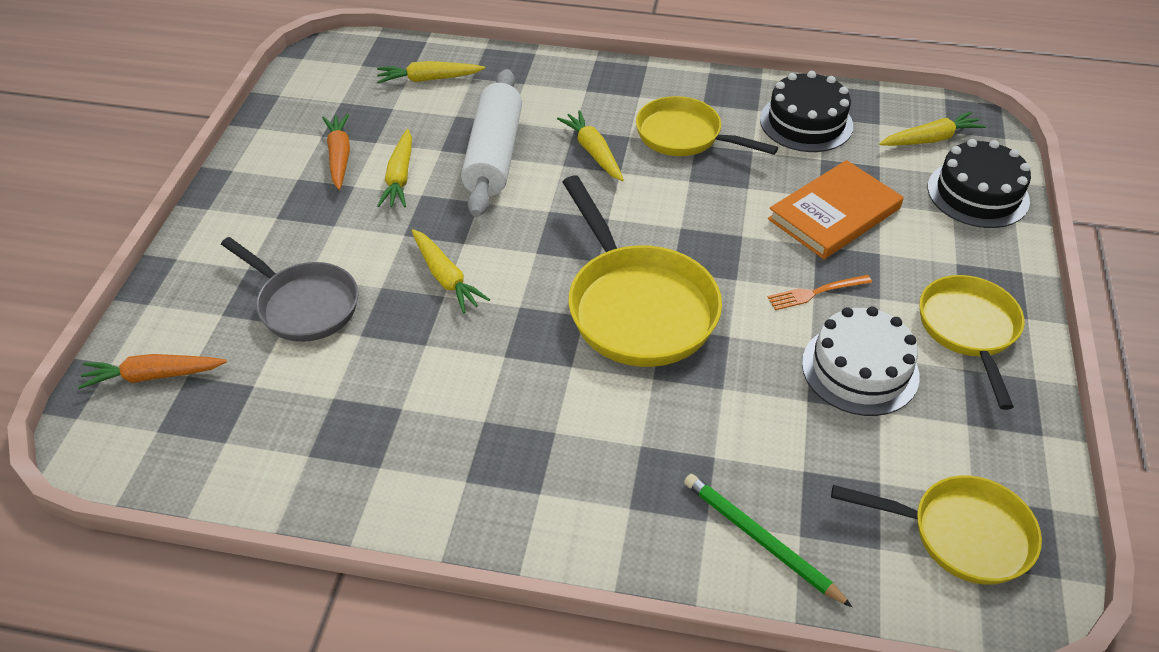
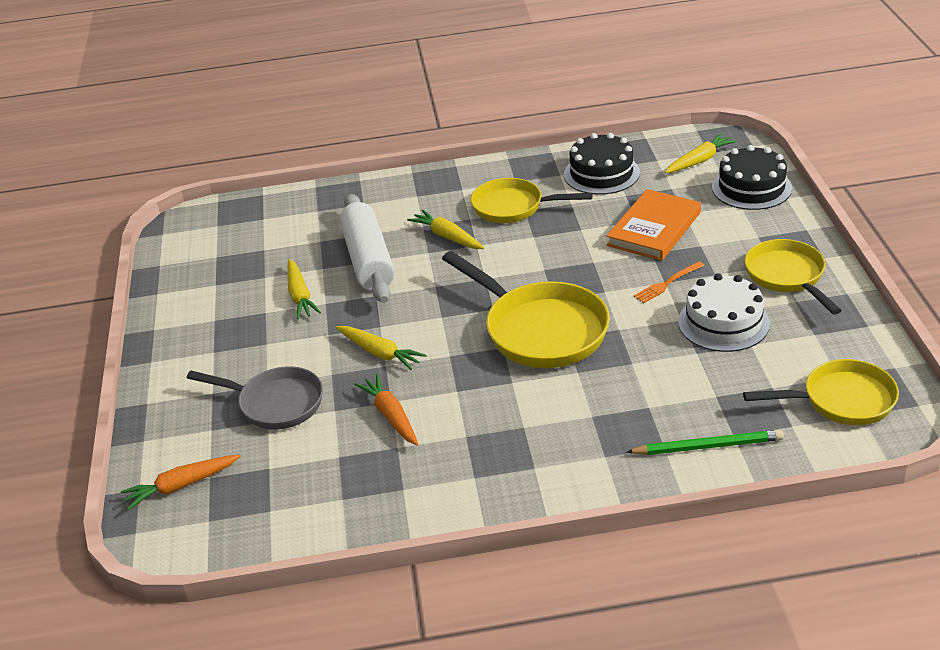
camera: 15 degrees left, 10 degrees down
orange carrot [322,114,350,190] -> orange carrot moved to [354,374,418,445]
yellow carrot [377,61,485,83] -> none
green pencil [684,474,852,607] -> green pencil turned 150 degrees clockwise [627,430,784,455]

